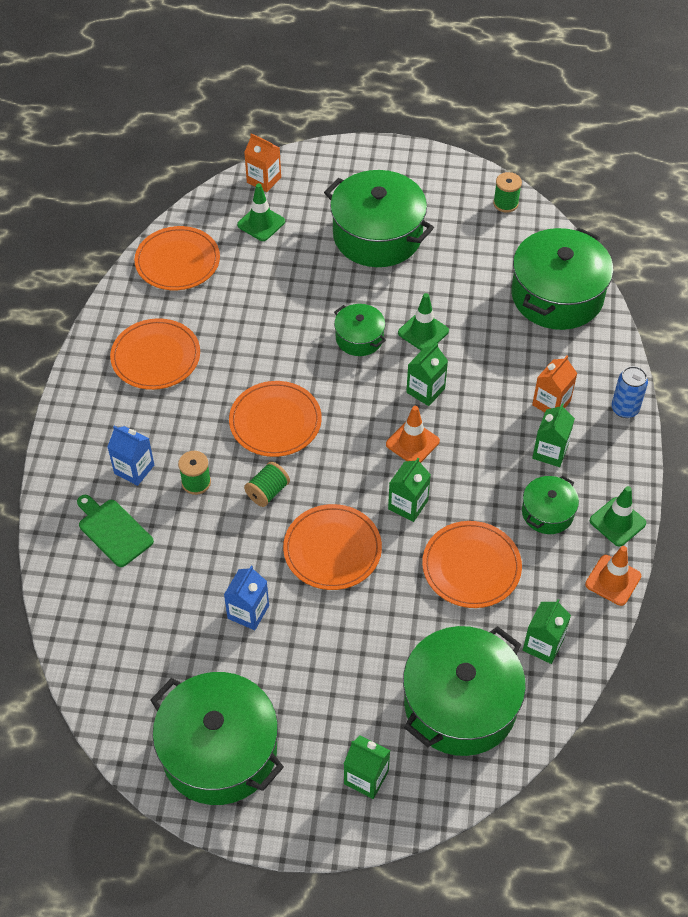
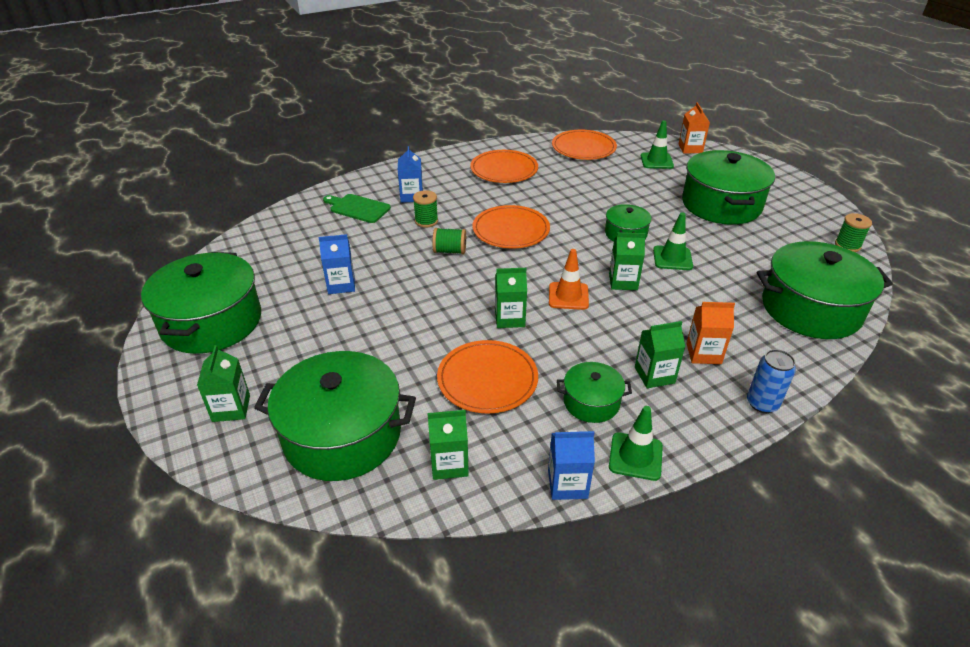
camera: 55 degrees right, 15 degrees down
green cutting board [77,495,154,567] -> green cutting board turned 75 degrees counterclockwise [323,194,391,223]
orange plate [283,504,382,590] -> none
orange traffic cone [585,546,641,606] -> blue carton [548,430,595,500]

